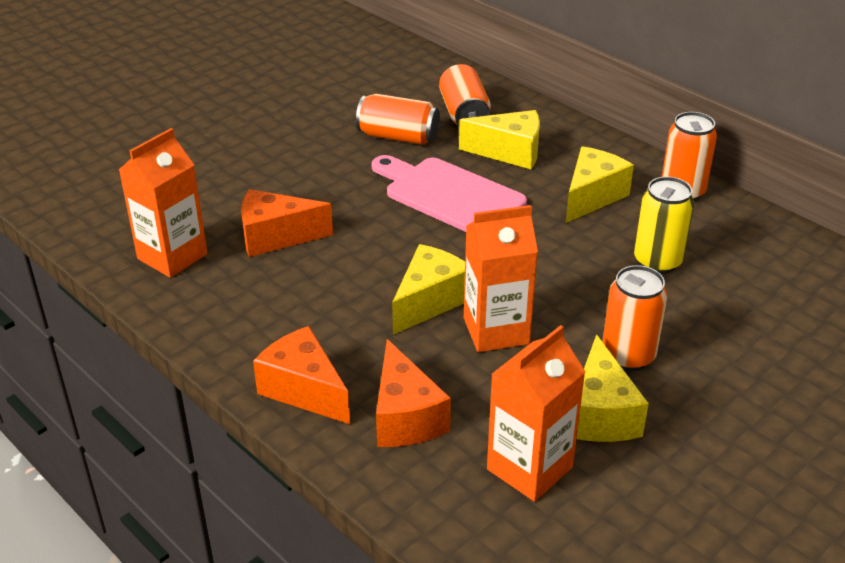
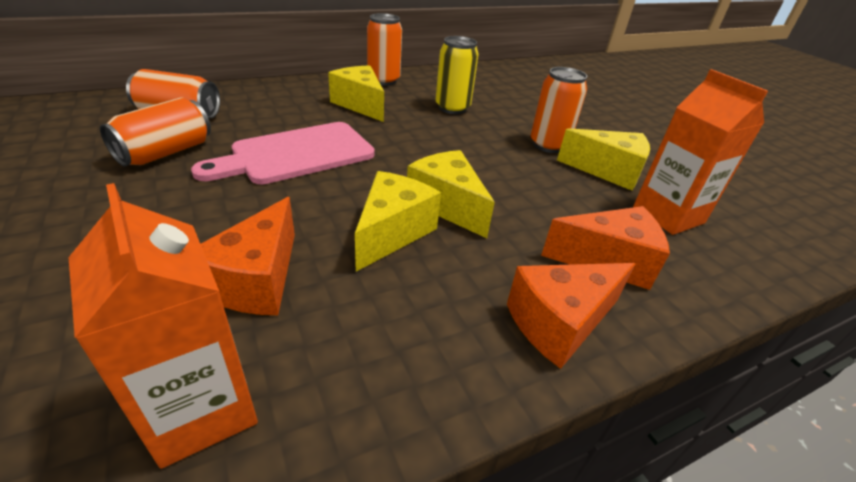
camera: 75 degrees left, 0 degrees up
yellow cheese [459,110,540,169] -> yellow cheese moved to [355,171,441,272]
orange carton [464,205,538,352] -> none

